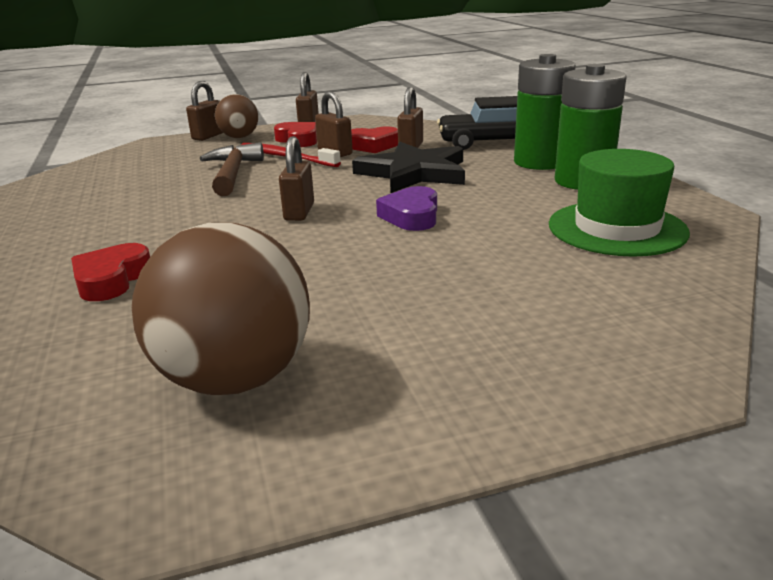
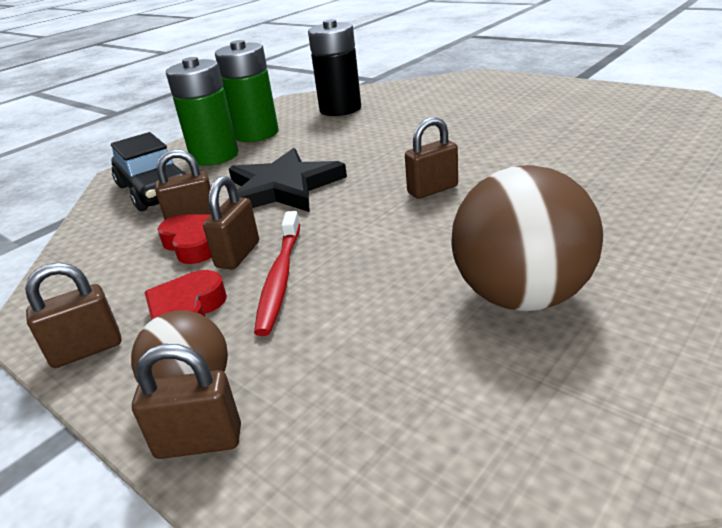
camera: 120 degrees left, 5 degrees up
red heart [71,243,150,301] -> none
brown ball [132,223,310,395] -> brown ball moved to [451,165,603,311]
brown hammer [200,142,264,196] -> none
purple heart [376,186,437,231] -> none
green hat [549,149,690,257] -> black battery [308,19,361,116]

